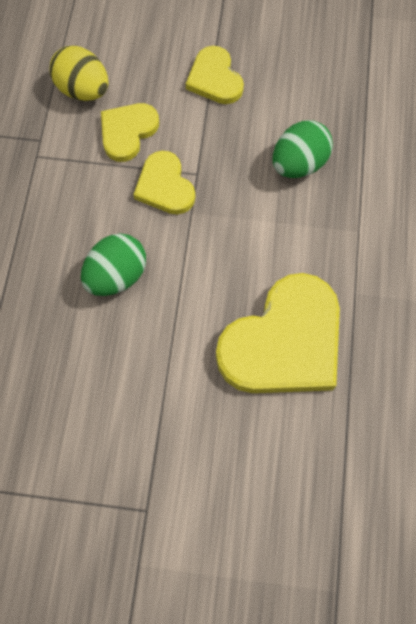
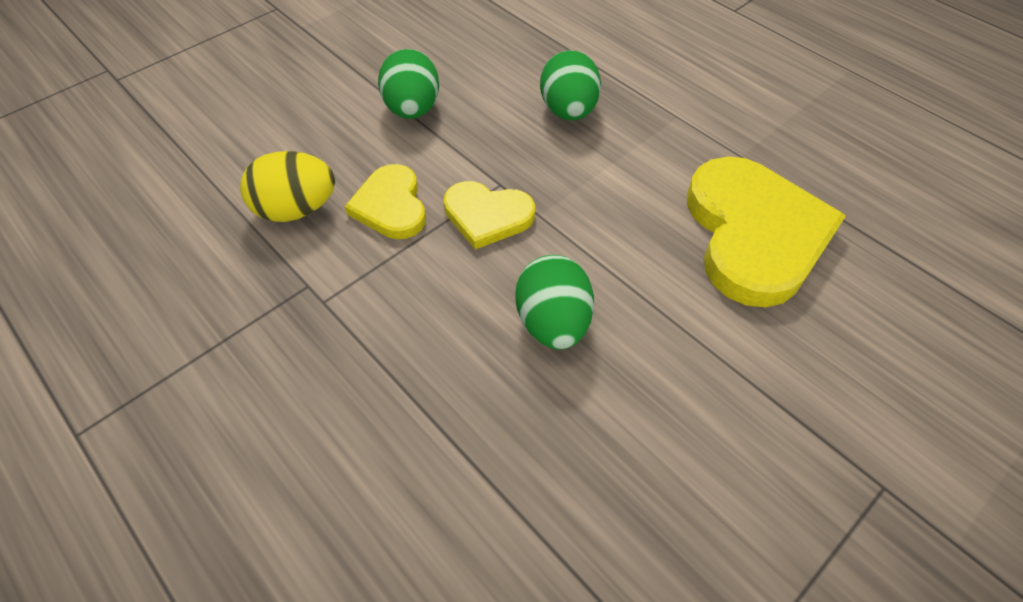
camera: 50 degrees left, 15 degrees down
yellow heart [186,46,244,104] -> green egg [378,49,439,119]

